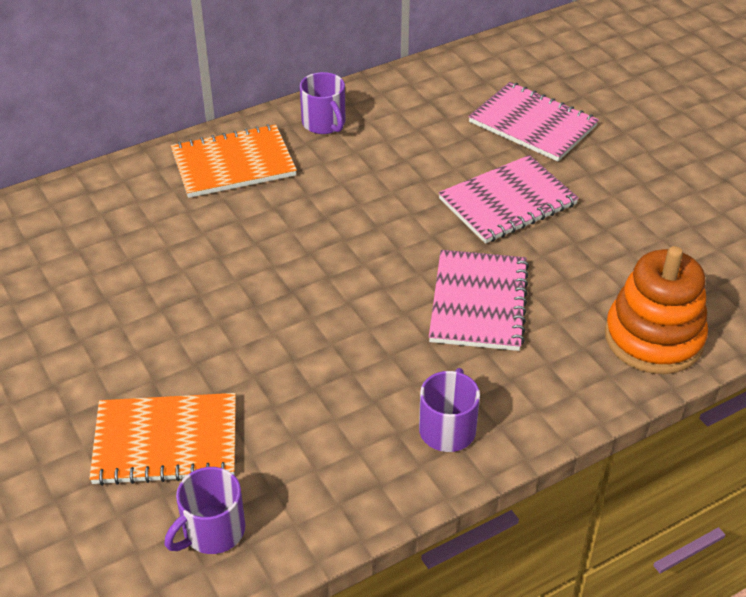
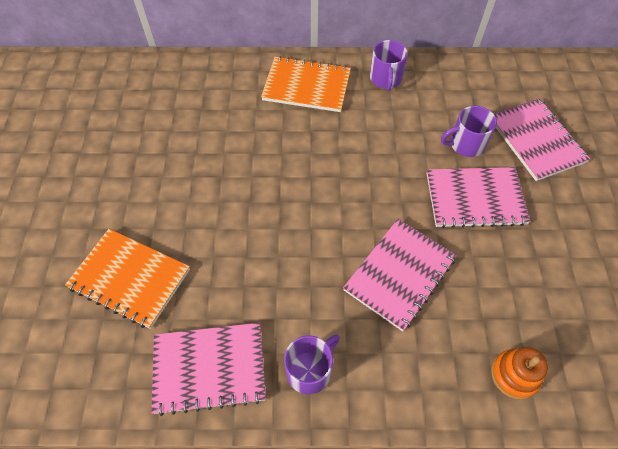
camera: 30 degrees right, 15 degrees up
purple mug [165,467,245,554] -> purple mug moved to [441,106,497,157]
orange stacking toy [605,246,708,374] -> orange stacking toy [491,347,548,399], size x0.56
none -> pink notebook [151,323,266,416]

